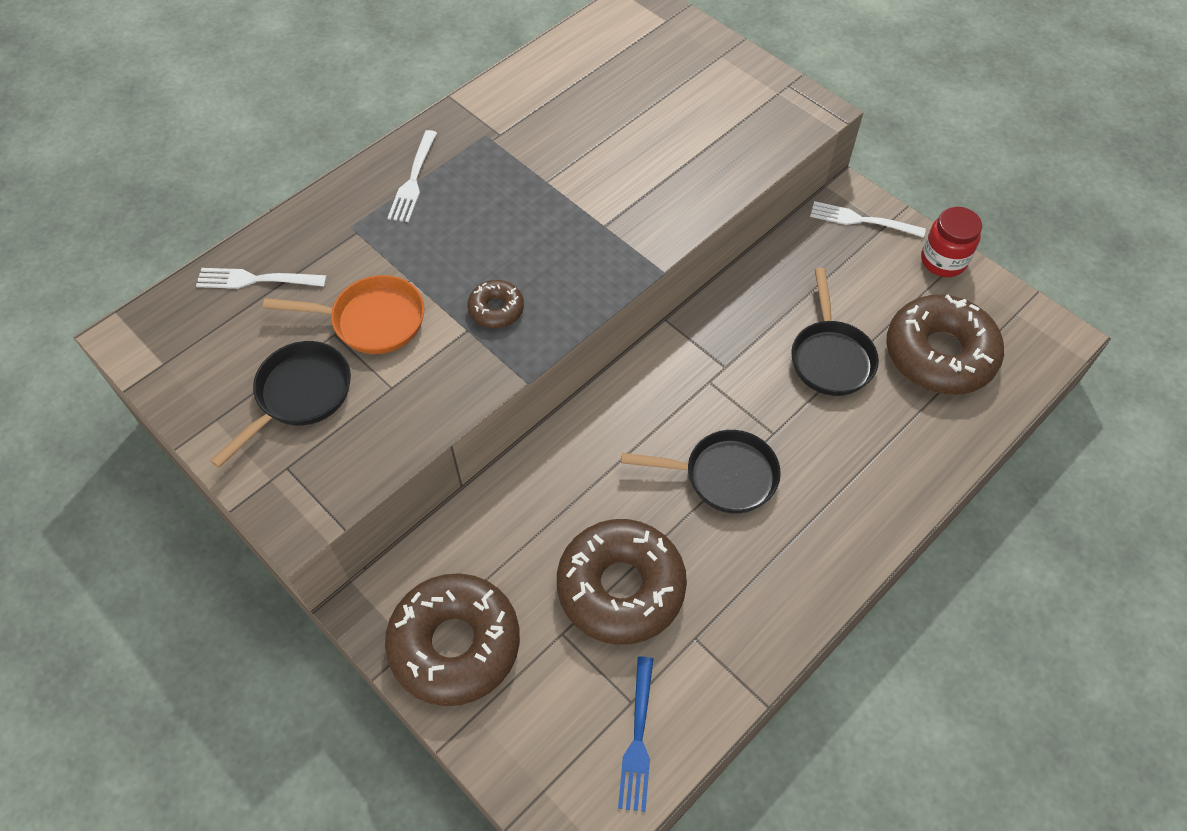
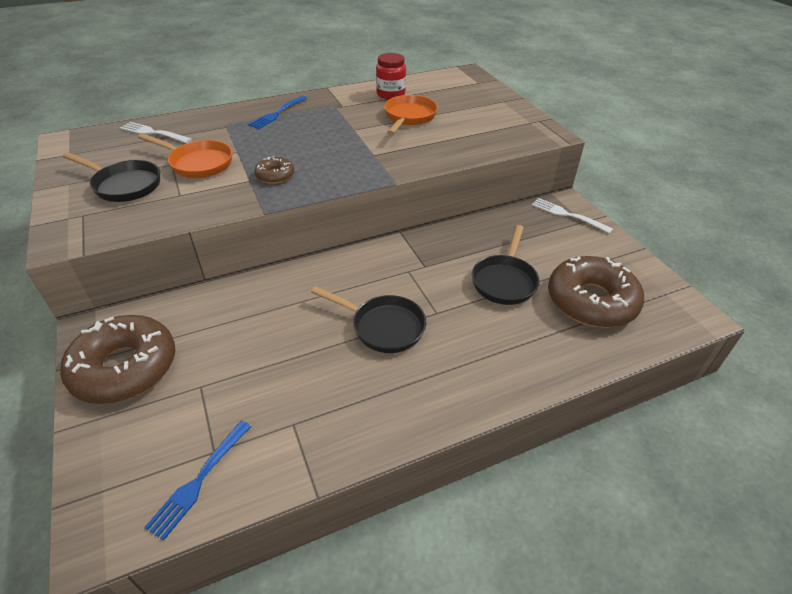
camera: 20 degrees right, 15 degrees down
black pan [210,341,351,468] -> black pan turned 60 degrees clockwise [63,152,160,202]
white fork [388,130,437,222] -> blue fork [248,96,307,129]
brown donut [557,519,687,645] -> none
red jar [921,207,982,277] -> red jar moved to [376,53,406,99]
none -> orange pan [384,95,438,135]

